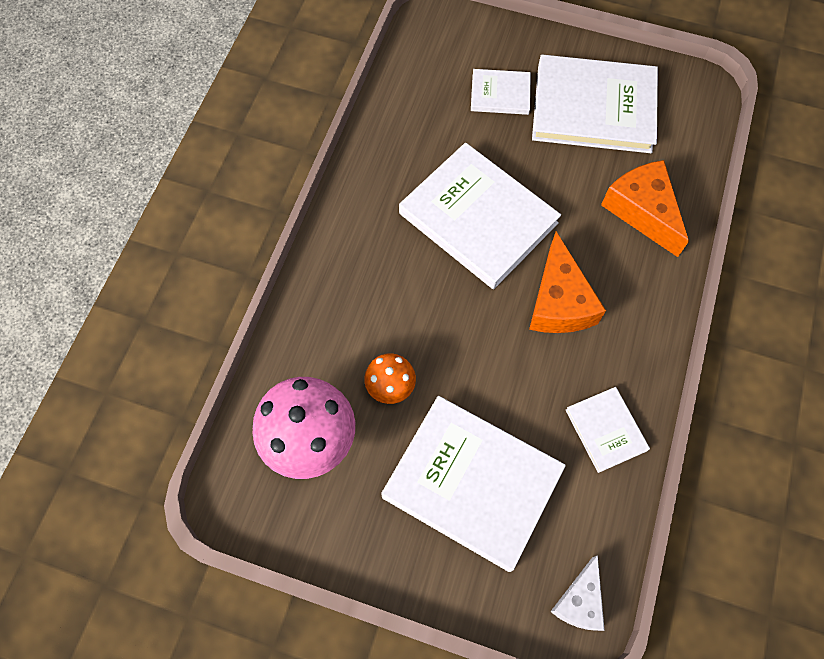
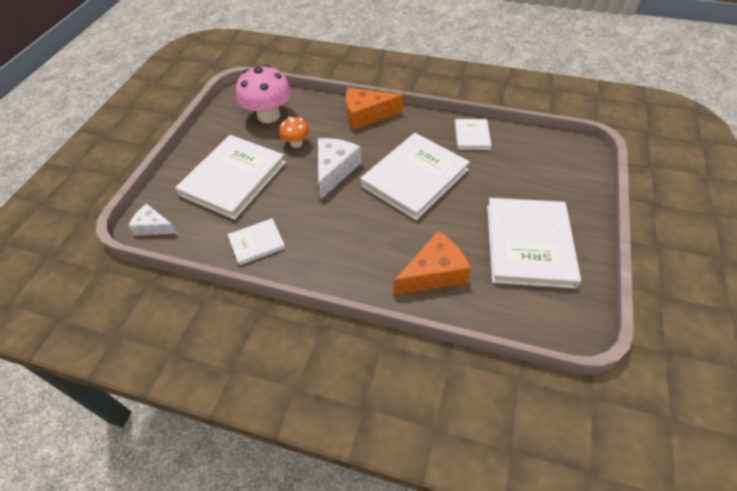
camera: 90 degrees right, 15 degrees down
white book [471,69,531,115] -> white book moved to [455,119,491,150]
orange cheese [529,231,606,333] -> orange cheese moved to [346,88,403,130]
none -> white cheese [318,138,361,199]

